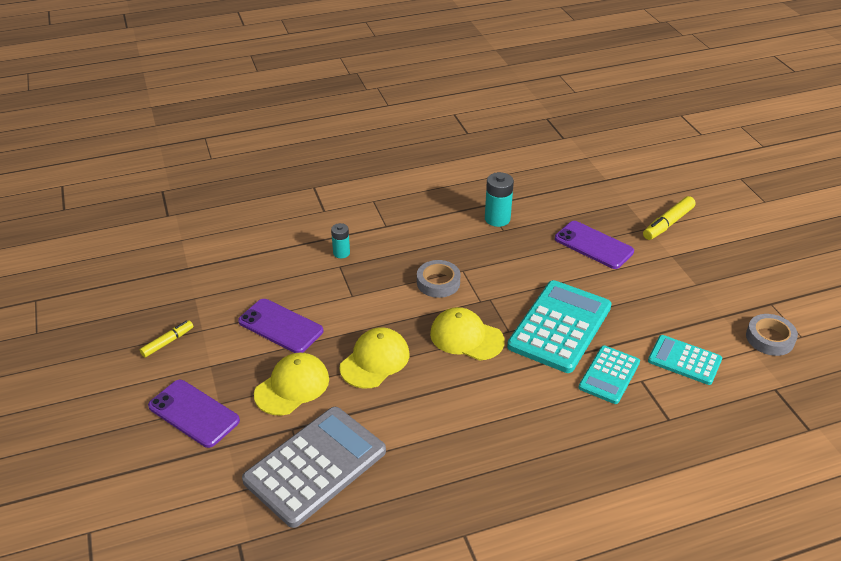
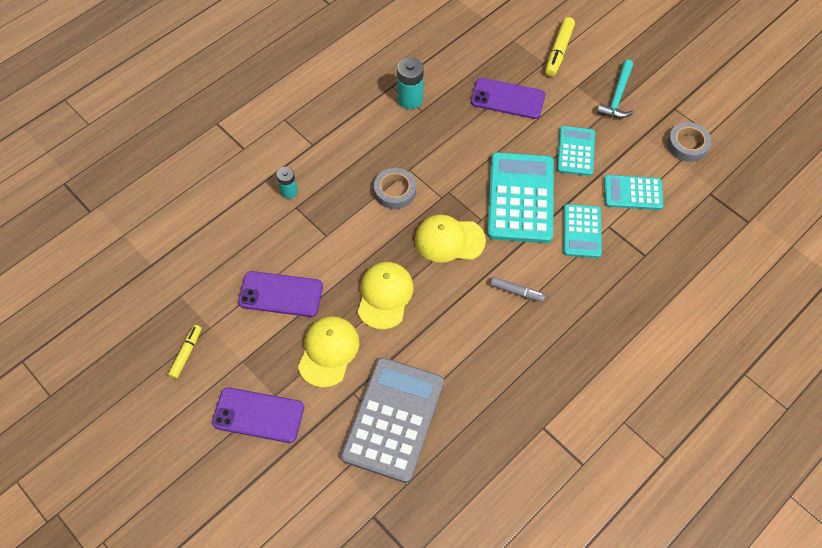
camera: 25 degrees left, 20 degrees up
none -> grey marker [490,277,546,302]
none -> turquoise calculator [557,126,595,176]
none -> turquoise hammer [597,60,634,118]

